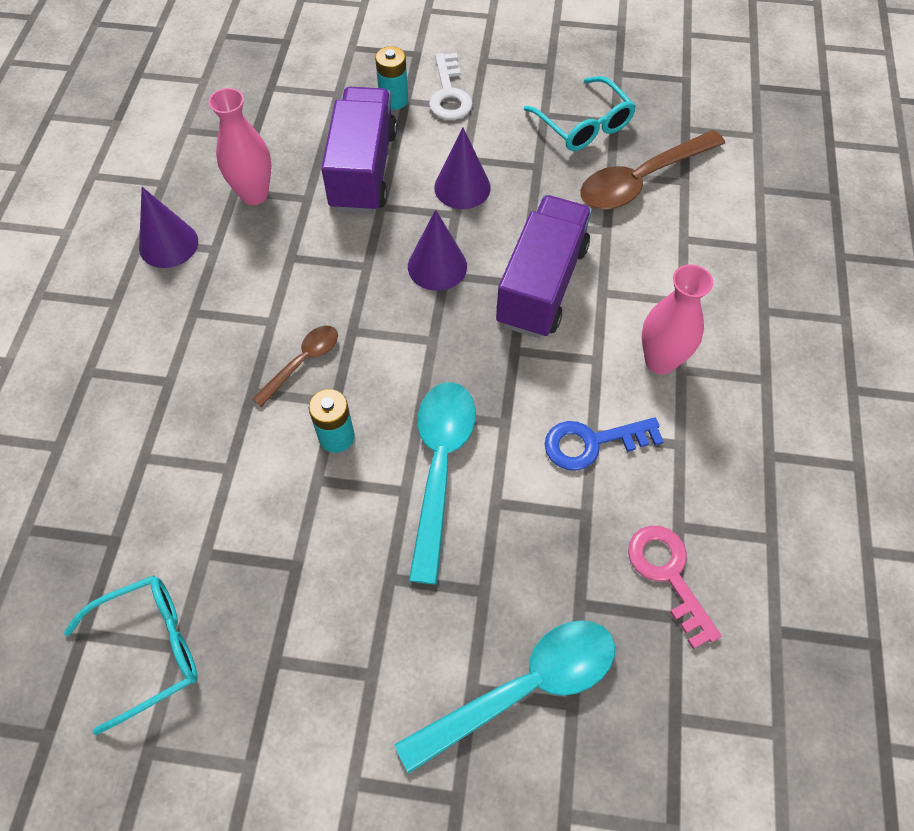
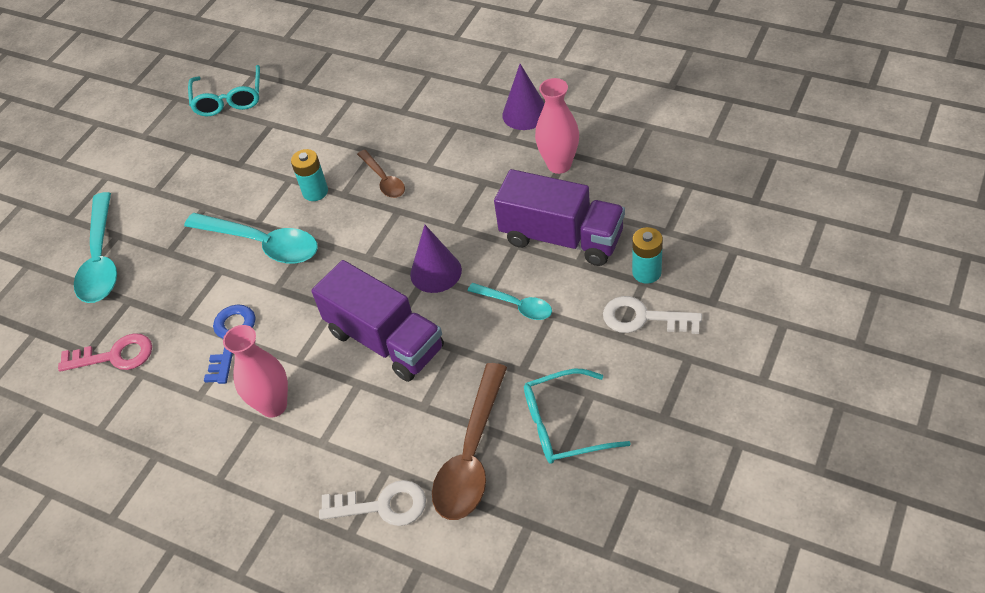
camera: 115 degrees right, 10 degrees down
purple cone [434,128,491,209] -> turquoise spoon [468,283,552,320]
brown spoon [580,130,725,210] -> brown spoon turned 150 degrees counterclockwise [432,363,507,520]
none -> white key [319,480,426,526]

